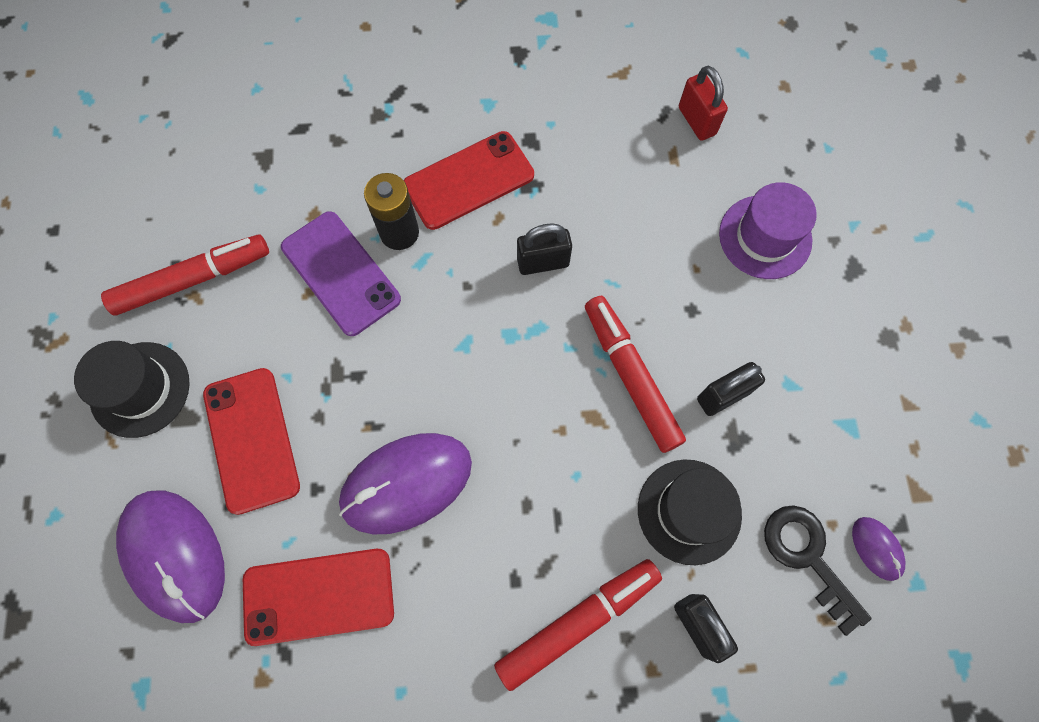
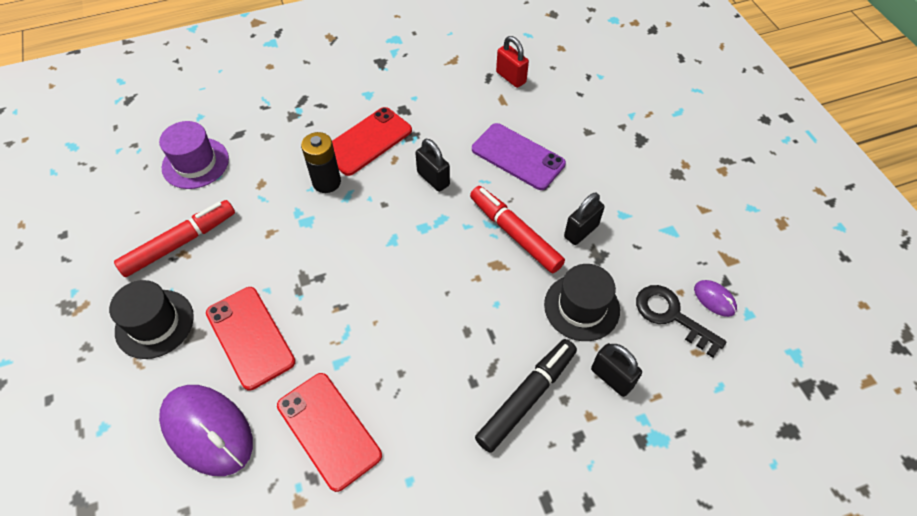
camera: 15 degrees left, 15 degrees down
red phone [243,549,394,646] -> red phone turned 75 degrees clockwise [277,373,382,492]
purple phone [281,211,401,336] -> purple phone moved to [472,123,566,190]
purple mouse [339,433,472,534] -> none
red marker [494,559,662,691] -> black marker [475,339,577,453]
black padlock [517,223,572,275] -> black padlock turned 75 degrees clockwise [415,139,450,192]
purple hat [719,182,817,279] -> purple hat moved to [159,121,229,189]

